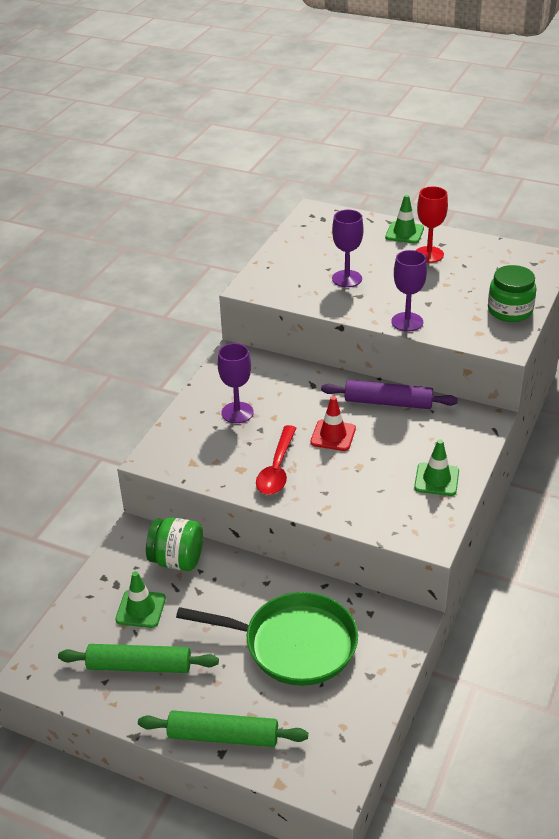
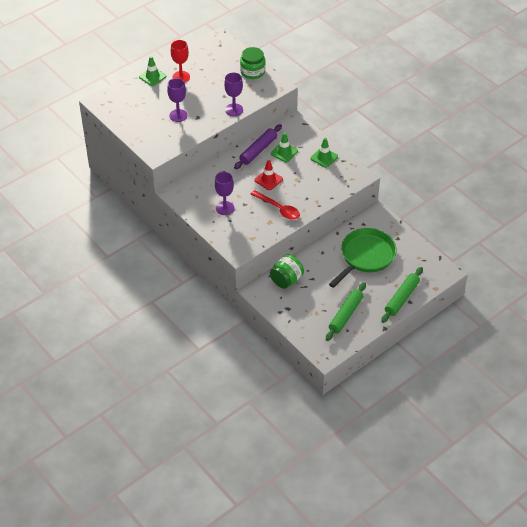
camera: 65 degrees left, 10 degrees up
green traffic cone [116,571,166,628] -> green traffic cone moved to [271,133,298,162]

